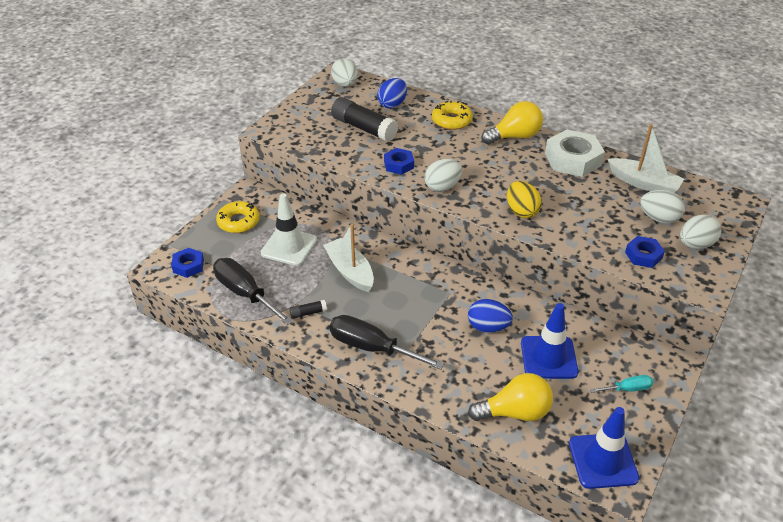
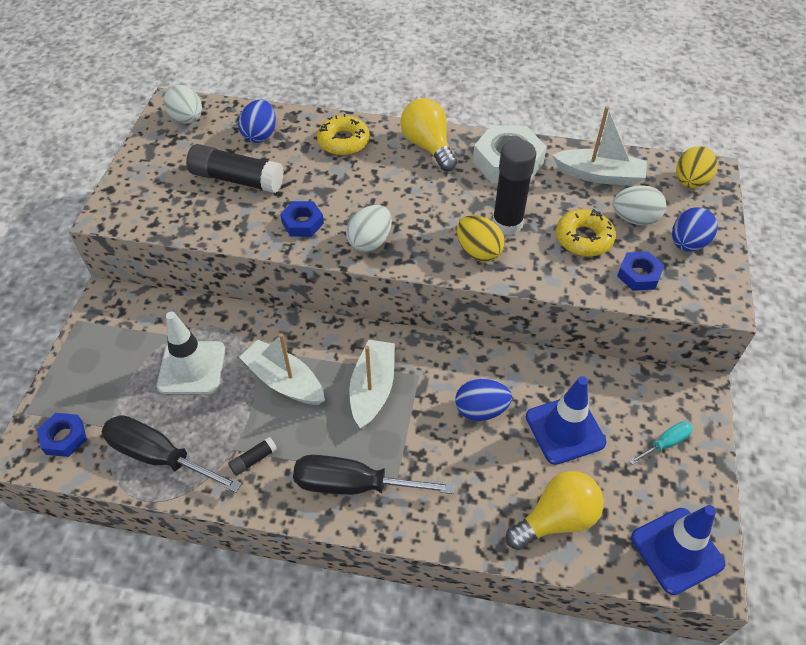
camera: 20 degrees left, 10 degrees up
yellow donut [216,201,260,233] -> yellow donut moved to [556,209,616,256]
yellow light bulb [481,101,543,145] -> yellow light bulb turned 75 degrees counterclockwise [401,98,457,171]
white egg [680,215,721,249] -> blue egg [672,207,718,252]
none -> white boat [349,339,395,429]
none -> black glue stick [492,139,536,235]
none -> yellow egg [676,146,717,188]

